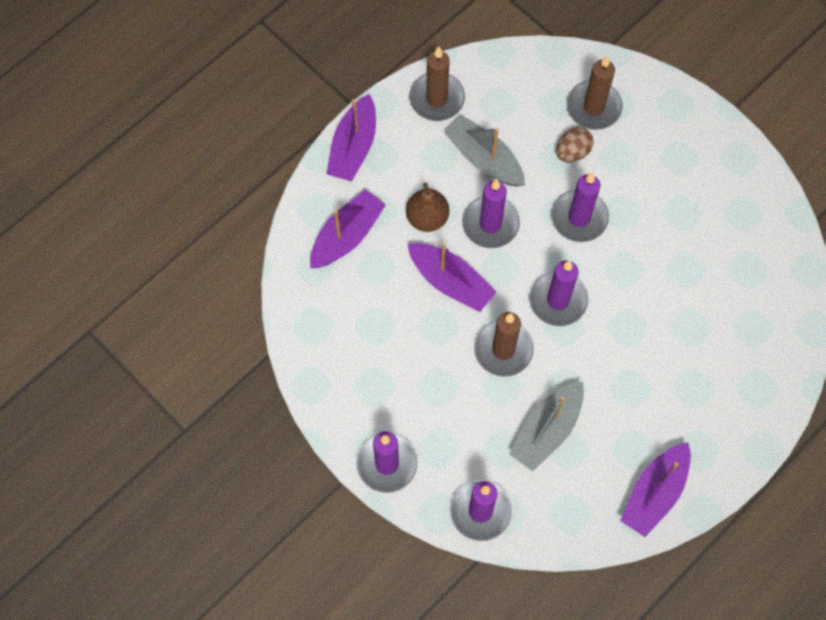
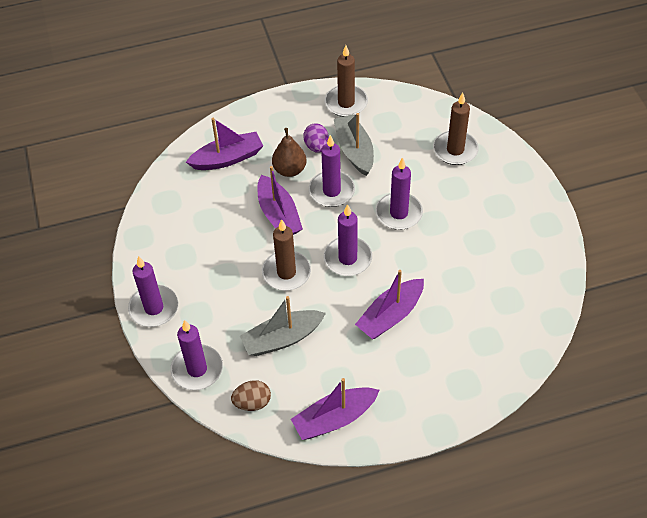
camera: 30 degrees right, 15 degrees down
purple boat [326,94,376,181] -> purple boat moved to [355,270,424,339]
brown egg [556,127,593,163] -> brown egg moved to [231,380,271,411]
none -> purple egg [303,123,329,153]

